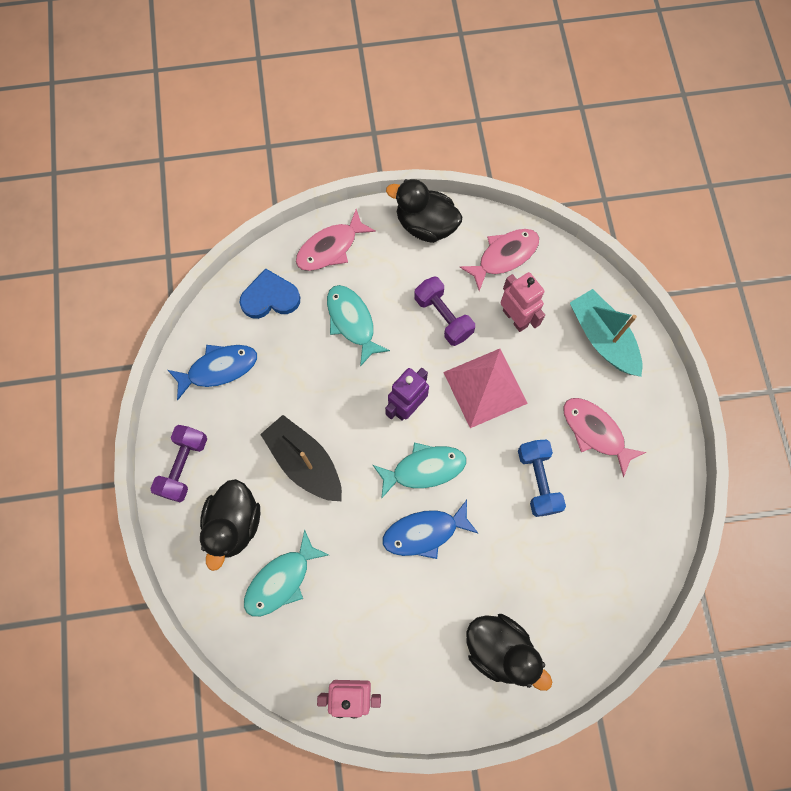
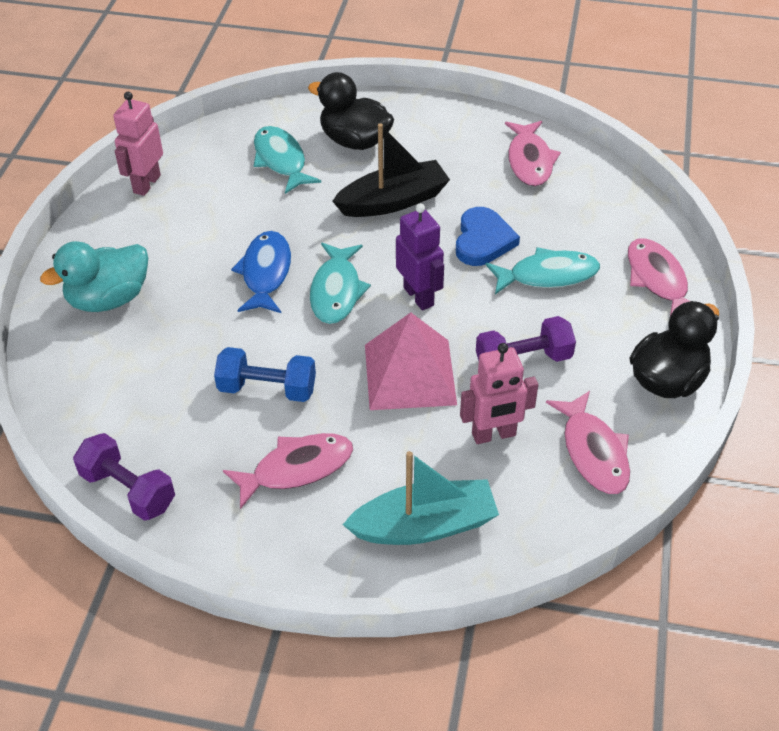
camera: 110 degrees right, 25 degrees down
purple dumbbell [150,425,207,502] -> purple dumbbell moved to [73,433,175,521]
blue fish [168,345,257,400] -> pink fish [505,121,561,186]
blue heart [239,268,300,319] -> blue heart moved to [456,207,520,266]
black duck [466,614,552,691] -> turquoise duck [40,241,148,312]

